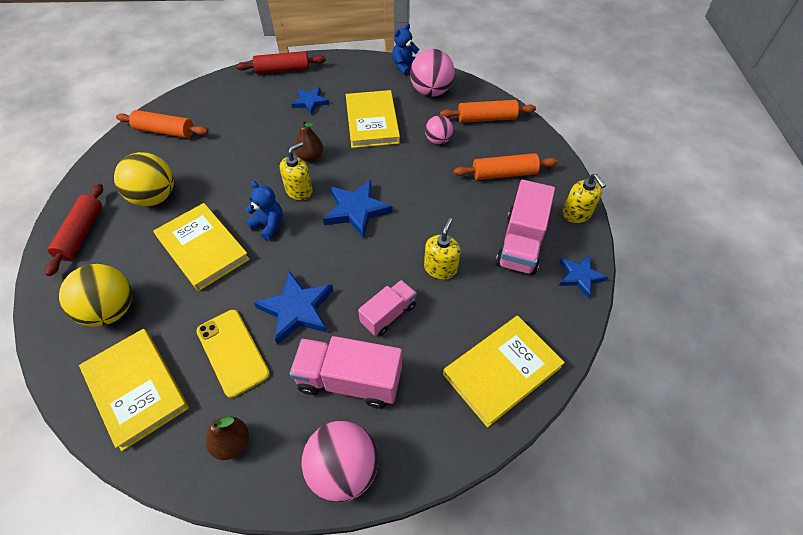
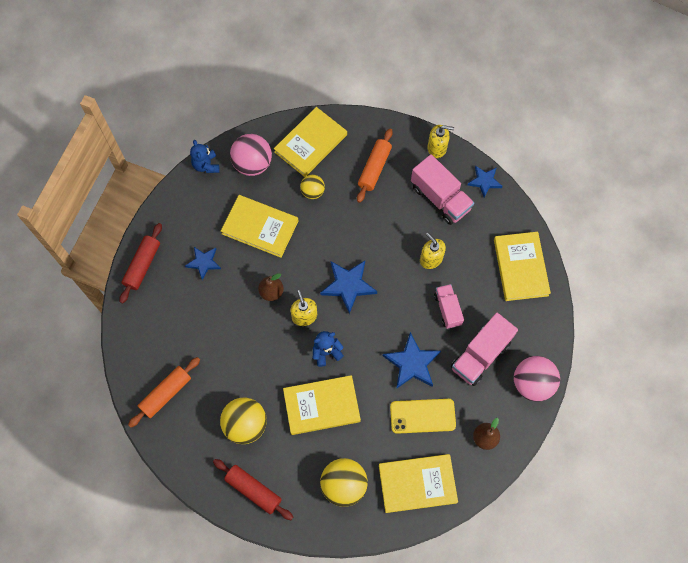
camera: 60 degrees left, 15 degrees up
pink ball [425,115,453,145] -> yellow ball [300,175,325,199]
orange rolling pin [440,100,536,123] -> yellow book [274,107,347,177]

